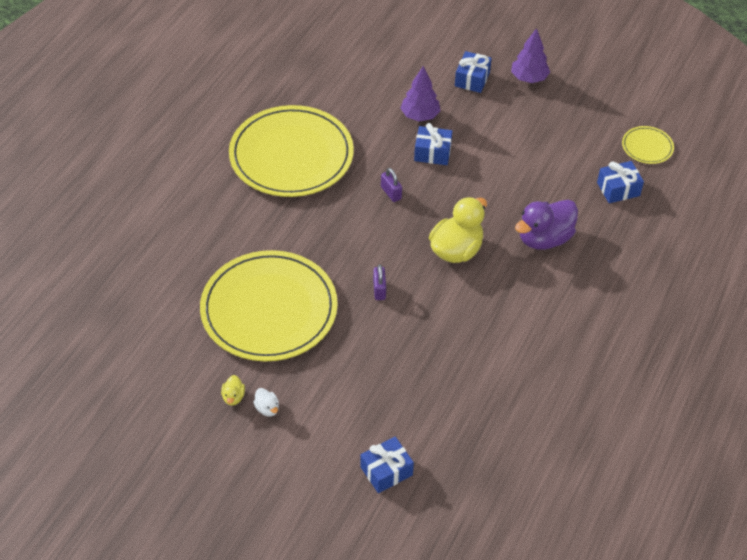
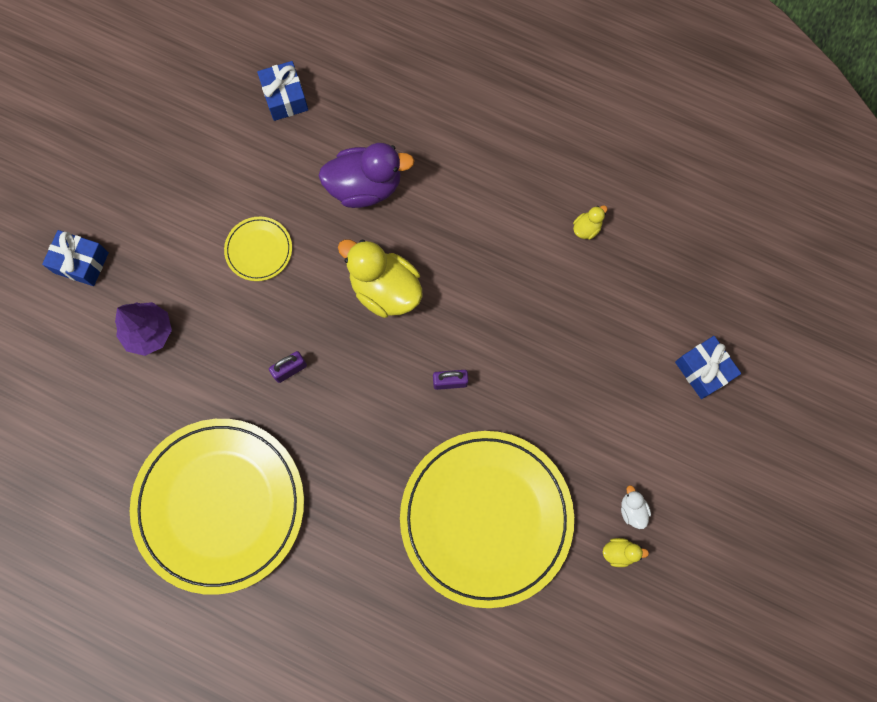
camera: 90 degrees left, 25 degrees up
white duck [253,388,279,417] -> white duck turned 75 degrees counterclockwise [621,485,651,529]
blue gift [414,123,452,165] -> none
purple tree [511,28,550,83] -> none
purple duck [515,200,578,250] -> purple duck turned 60 degrees counterclockwise [318,143,415,208]
yellow plate [622,126,674,164] -> yellow plate moved to [224,217,292,281]
none -> yellow duck [573,205,608,240]

